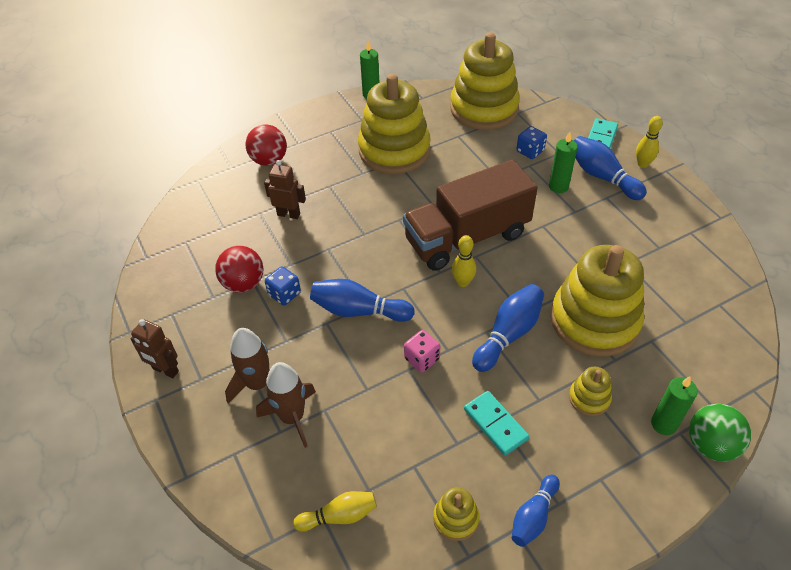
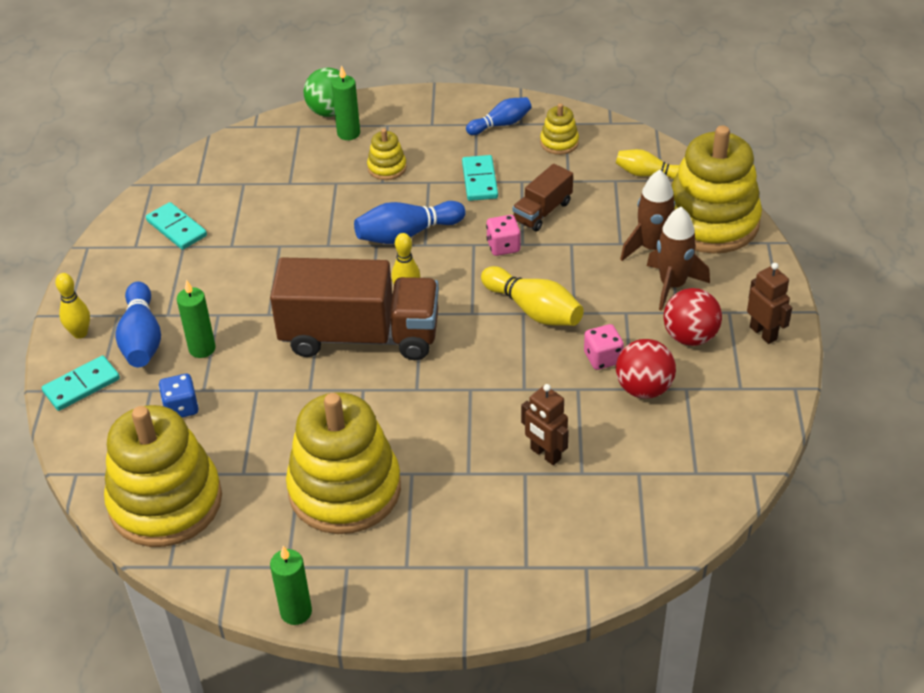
camera: 150 degrees left, 5 degrees down
red ball [245,124,287,166] -> red ball moved to [664,288,722,346]
blue dice [265,266,301,306] -> pink dice [584,324,624,370]
blue bowling pin [310,279,415,322] -> yellow bowling pin [481,266,584,326]
yellow stacking toy [551,245,644,357] -> yellow stacking toy moved to [672,125,762,253]
none -> turquoise domino [146,202,207,250]
none -> brown truck [513,164,573,231]

